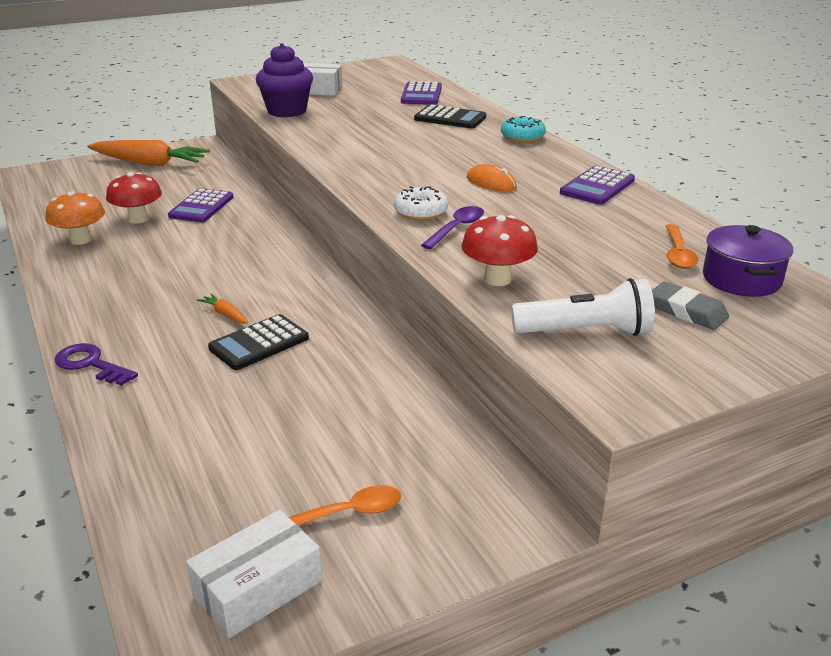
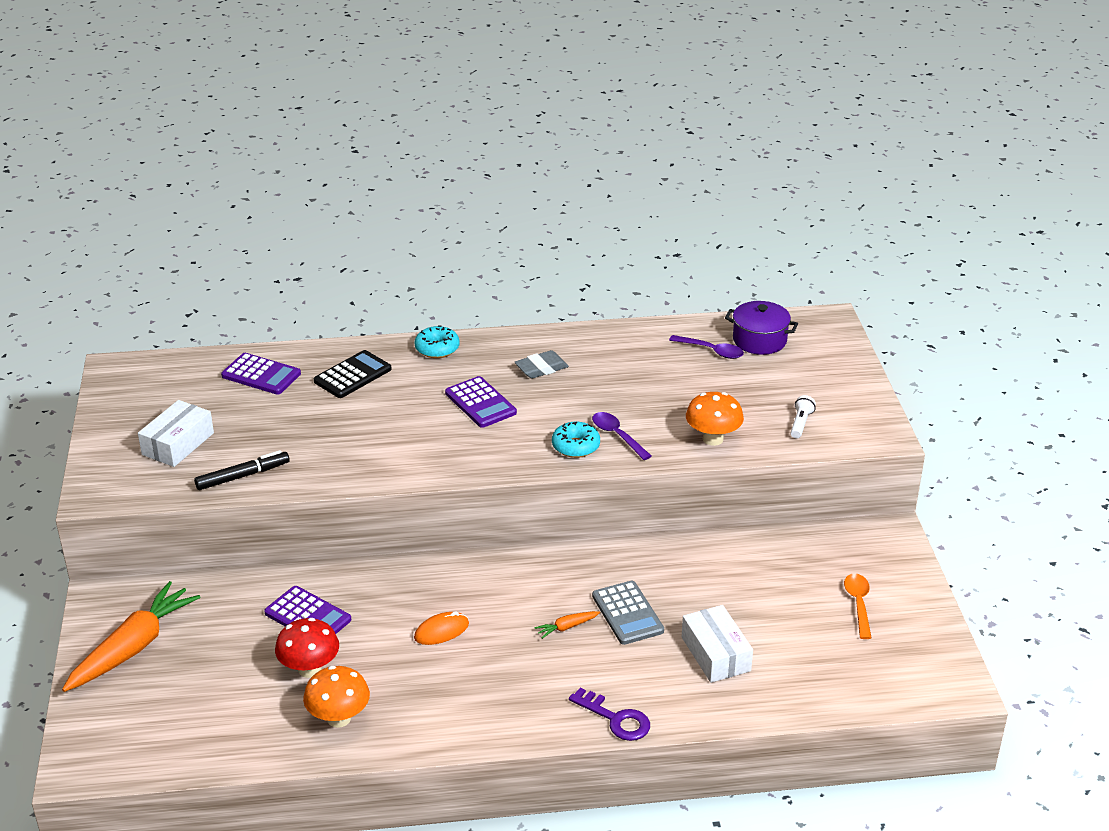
camera: 70 degrees left, 5 degrees up
purple key [55,343,138,386] -> purple key turned 105 degrees counterclockwise [569,688,650,741]
white box [186,510,322,638] -> white box moved to [682,605,753,683]
black calculator [208,314,309,370] -> grey calculator [592,581,664,645]
purple cupcake [256,43,313,117] -> black marker [194,450,290,490]
white donut [394,186,448,221] -> turquoise donut [552,422,600,458]
red mushroom [461,215,538,286] -> orange mushroom [686,392,744,446]
orange mouse [467,164,516,191] -> orange mouse moved to [414,611,469,645]
white flashlight [511,278,655,336] -> white flashlight [790,395,816,438], size x0.54
purple calculator [560,165,635,205] -> purple calculator moved to [445,376,517,428]
grey eraser [652,282,729,330] -> grey eraser moved to [515,350,569,379]
orange spoon [666,224,698,269] -> purple spoon [669,335,744,359]

